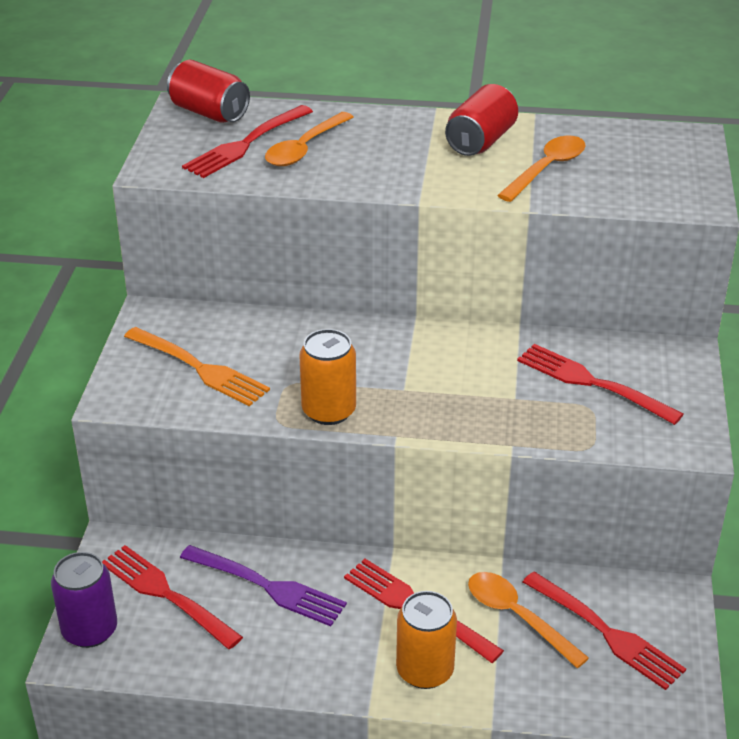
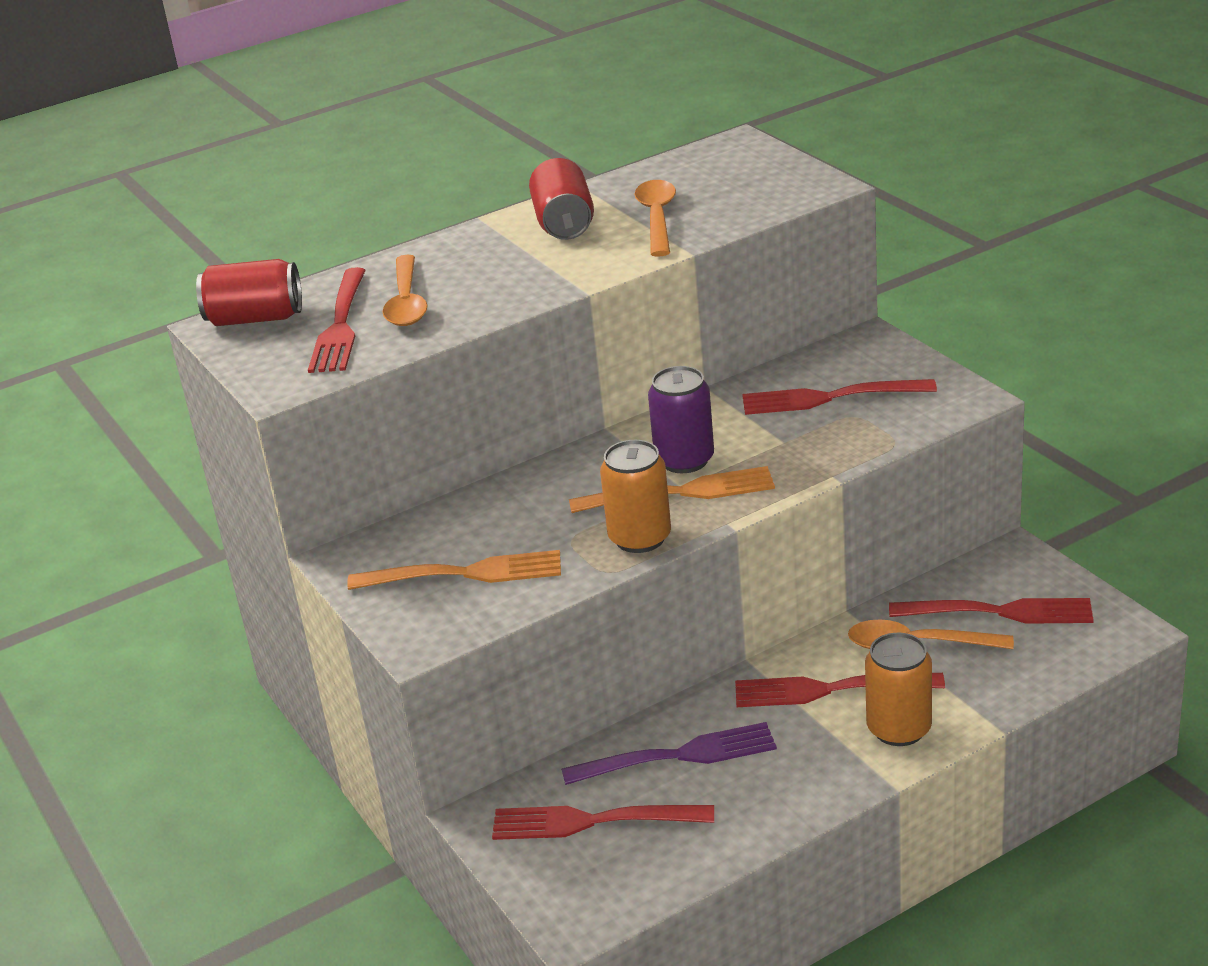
camera: 35 degrees left, 5 degrees down
purple can [51,552,117,648] -> purple can moved to [648,366,714,473]
none -> orange fork [569,466,775,513]

